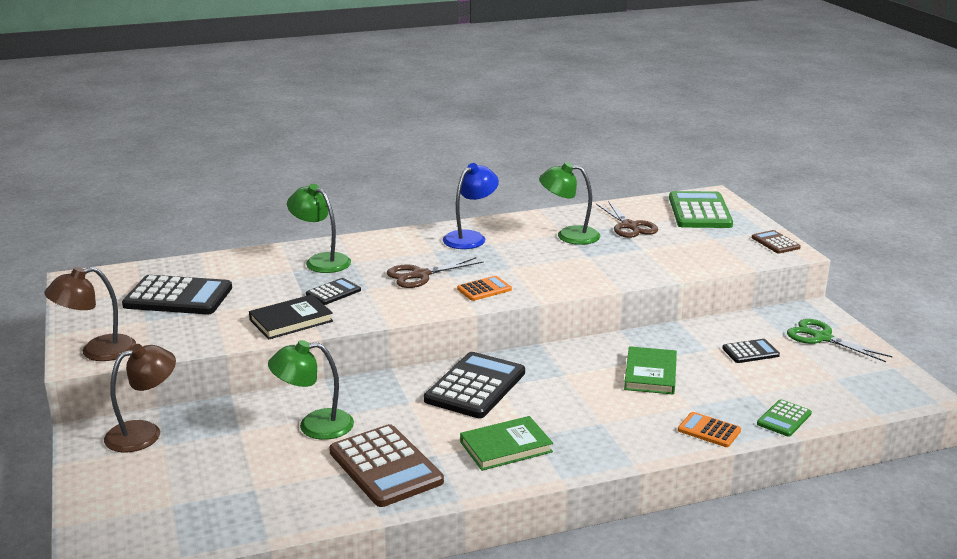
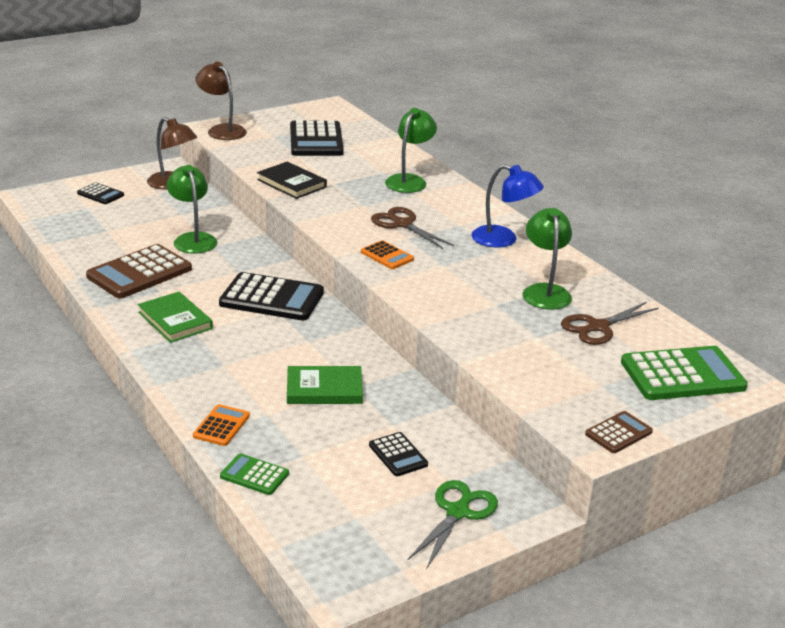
camera: 75 degrees right, 5 degrees up
black calculator [306,278,361,305] -> black calculator moved to [77,183,124,204]

